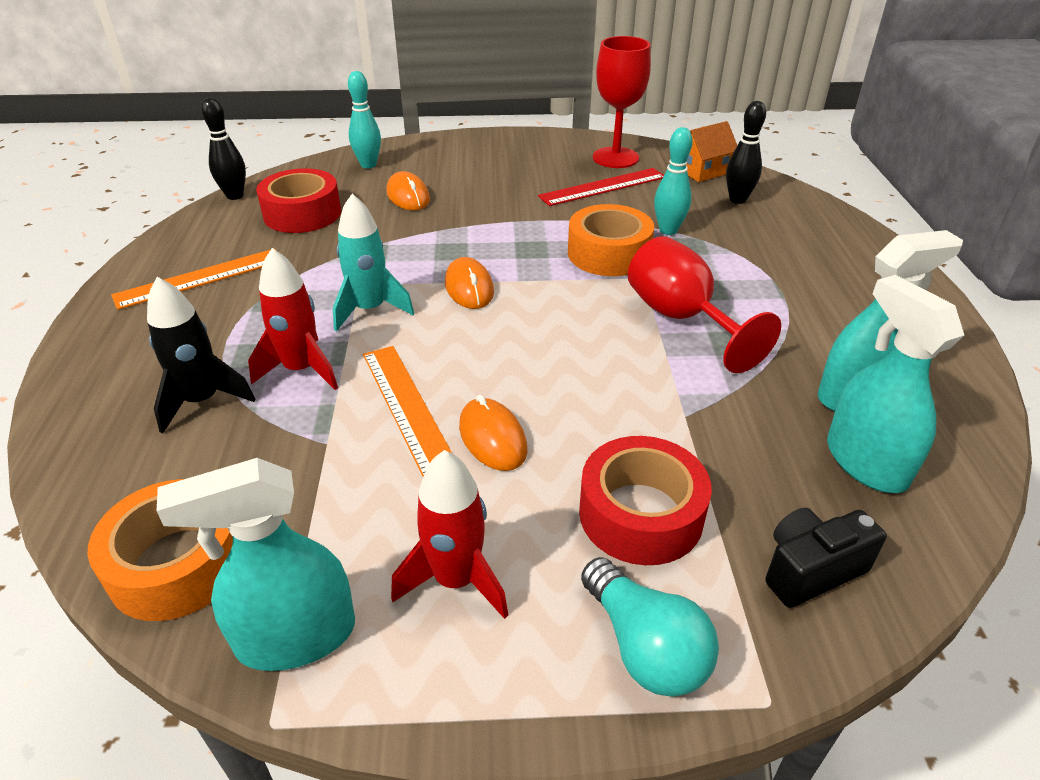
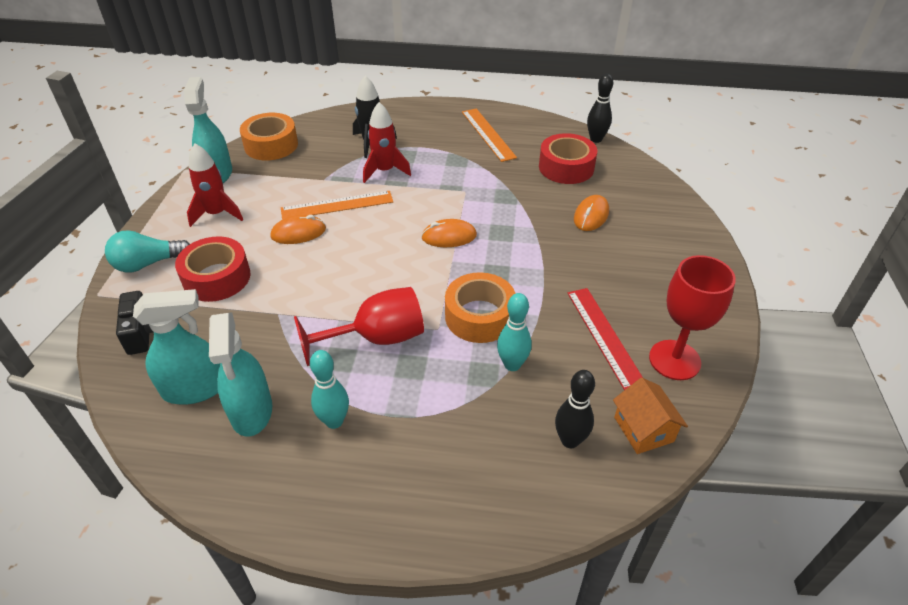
camera: 100 degrees right, 5 degrees up
turquoise rocket [333,194,414,332] -> none
turquoise bowling pin [348,71,381,168] -> turquoise bowling pin moved to [310,350,349,429]
orange mouse [386,171,430,210] -> orange mouse turned 45 degrees counterclockwise [574,195,609,231]

